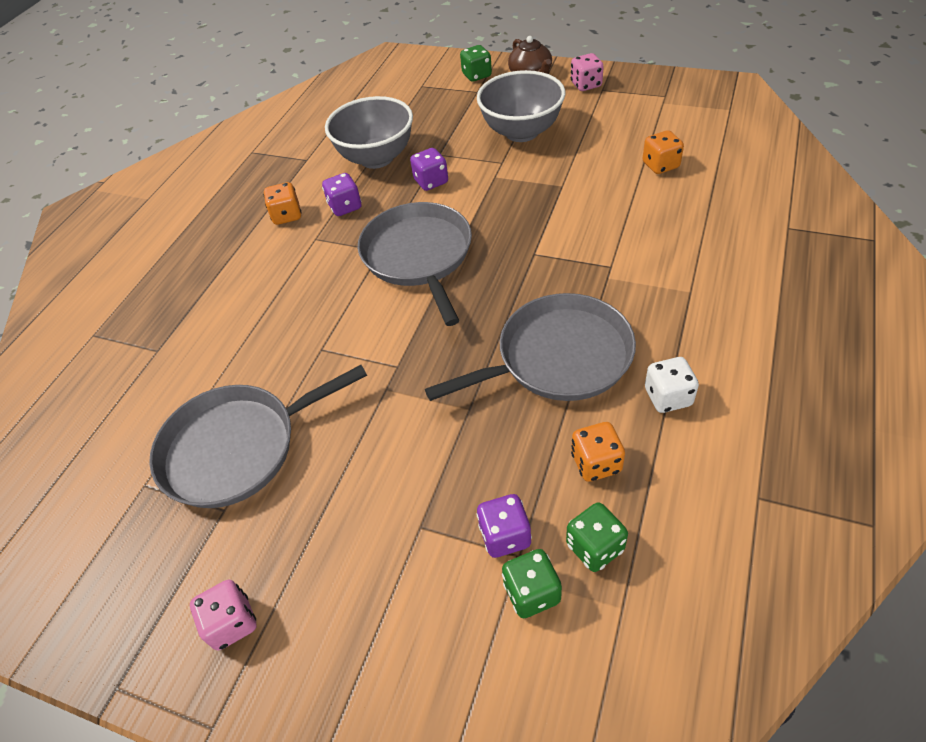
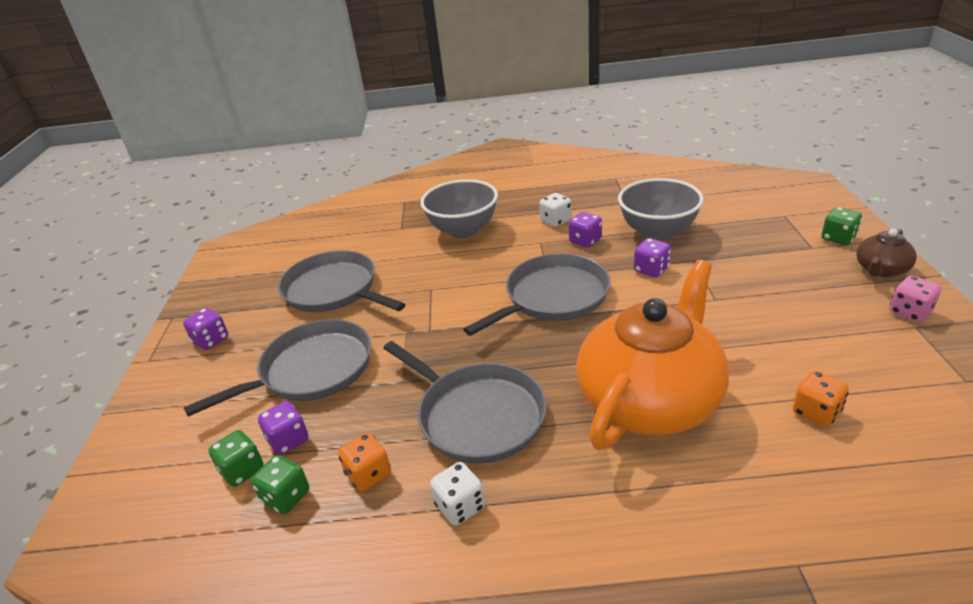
camera: 65 degrees right, 15 degrees down
pink dice [190,580,257,650] -> purple dice [183,308,228,350]
orange dice [263,182,302,225] -> white dice [540,193,572,227]
grey bowl [477,70,565,142] -> grey bowl moved to [421,179,498,238]
none -> grey pan [184,319,371,417]
none -> orange teapot [576,260,729,450]

